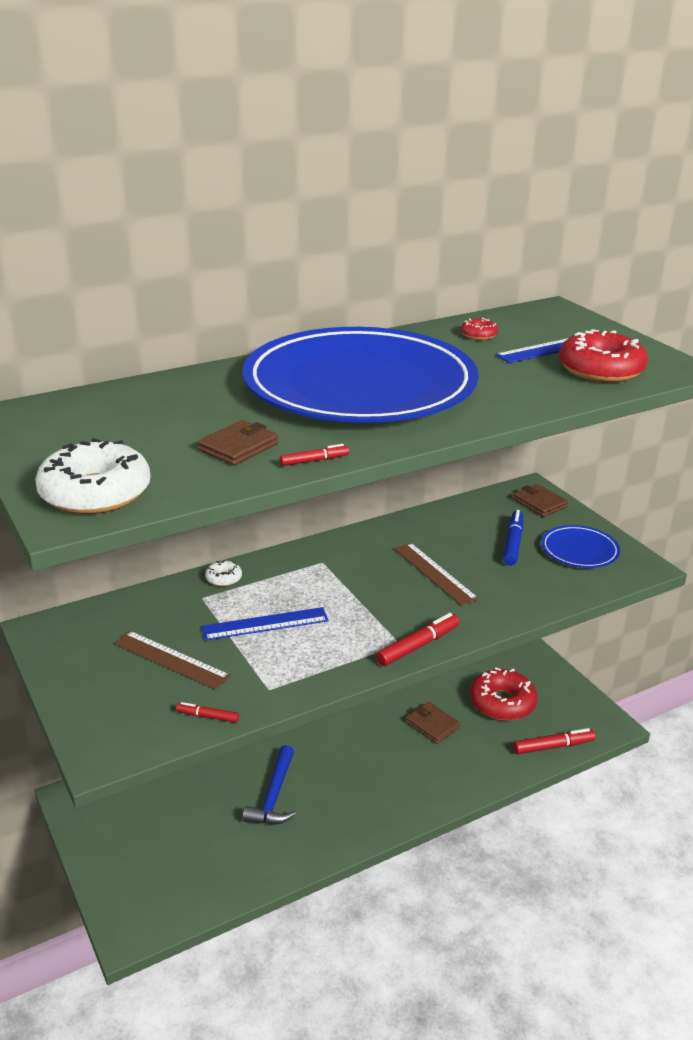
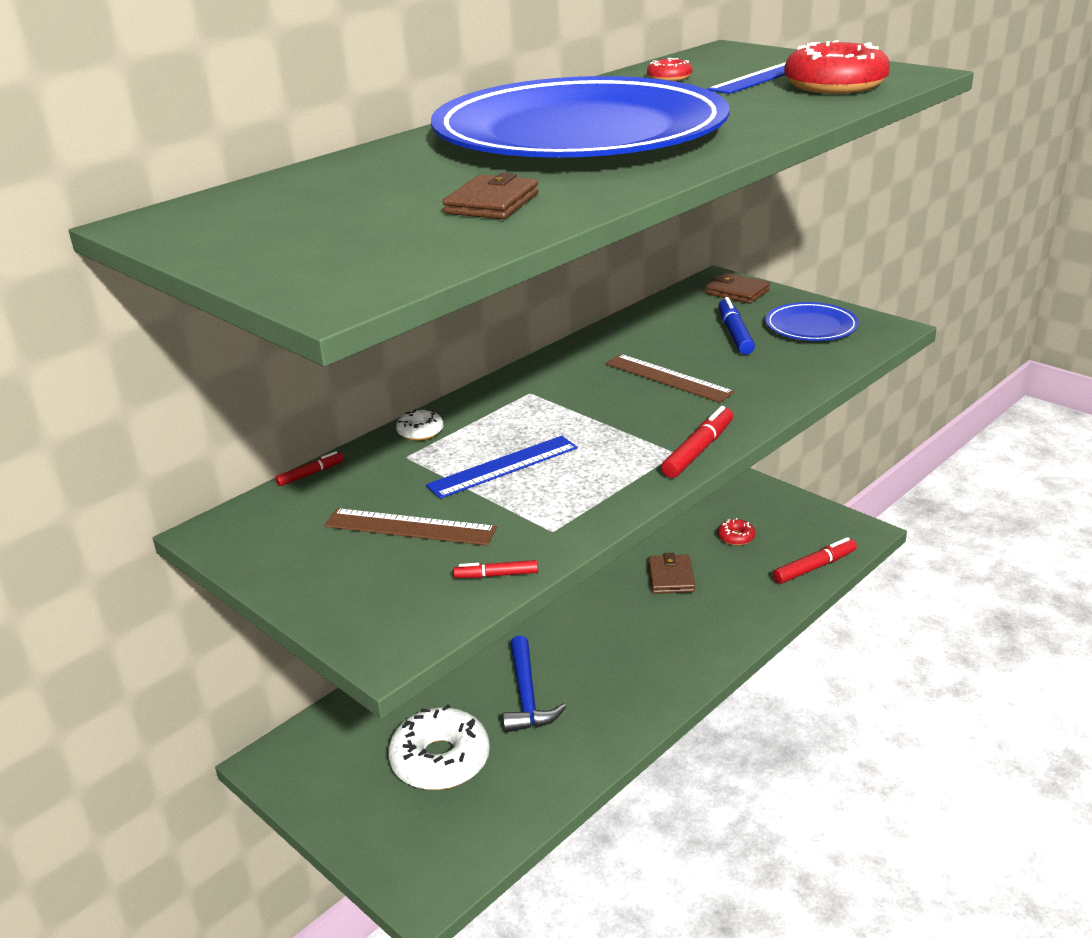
camera: 15 degrees left, 0 degrees up
white donut [35,438,151,514] -> white donut moved to [388,704,490,790]
red marker [280,444,349,466] -> red marker moved to [275,451,344,486]
brown wallet [406,702,460,744] -> brown wallet turned 60 degrees clockwise [648,553,695,594]
red donut [470,668,537,721] -> red donut [718,518,755,545], size x0.47

